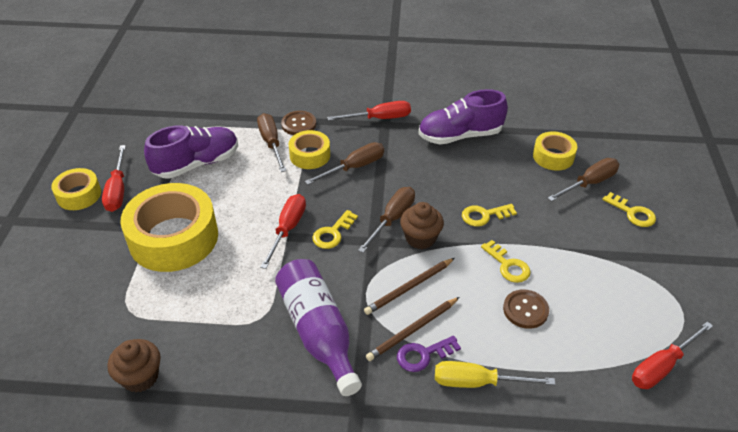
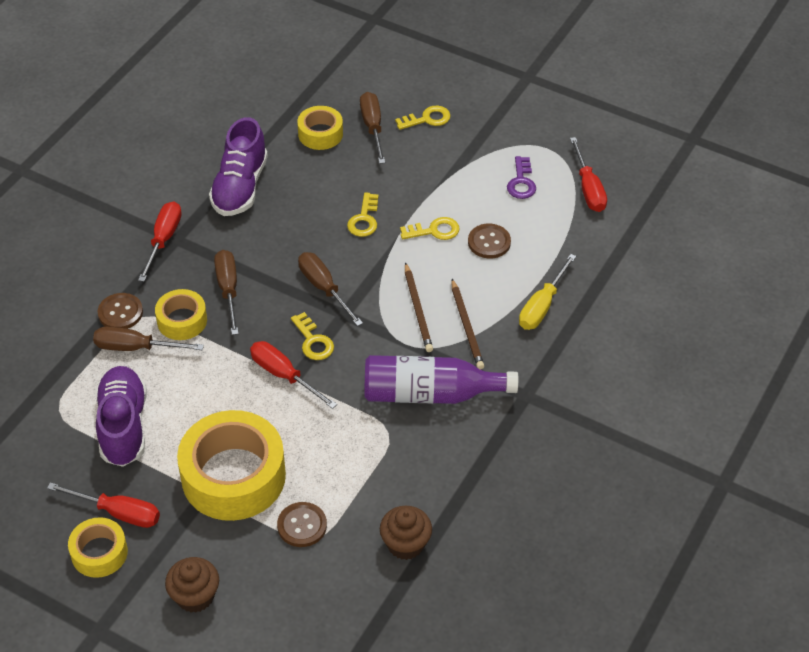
camera: 65 degrees left, 5 degrees up
purple key [397,336,461,372] -> purple key moved to [507,156,536,199]
brown cupcake [400,202,444,249] -> brown cupcake moved to [165,557,219,613]
none -> brown button [277,502,327,547]

